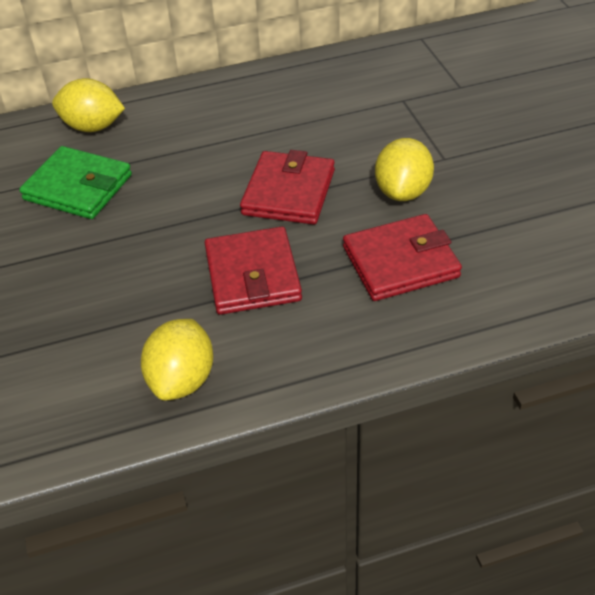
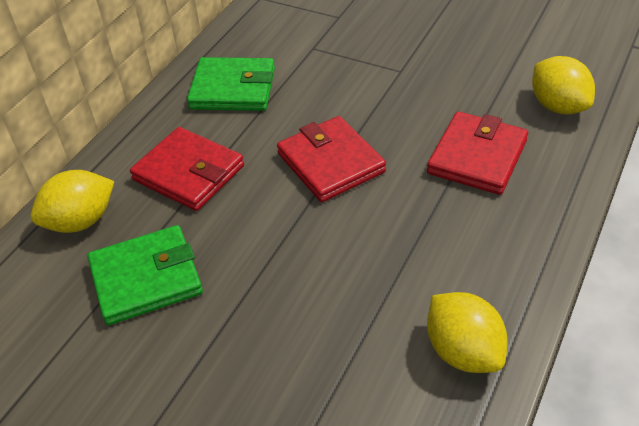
camera: 45 degrees left, 0 degrees up
red wallet [205,227,302,315] -> red wallet moved to [130,127,244,211]
yellow lemon [375,138,434,201] -> yellow lemon moved to [532,56,595,114]
none -> green wallet [187,57,275,111]

